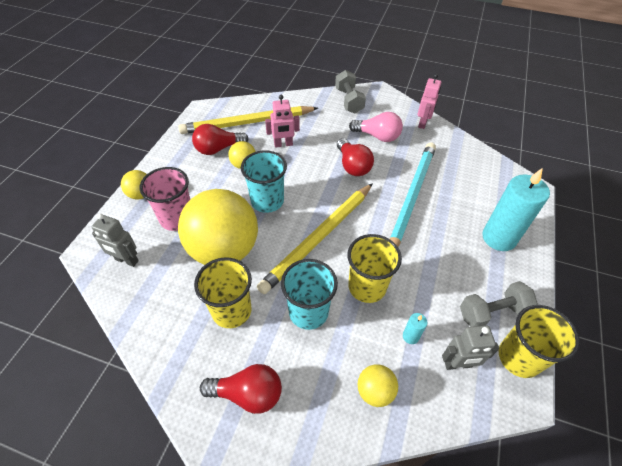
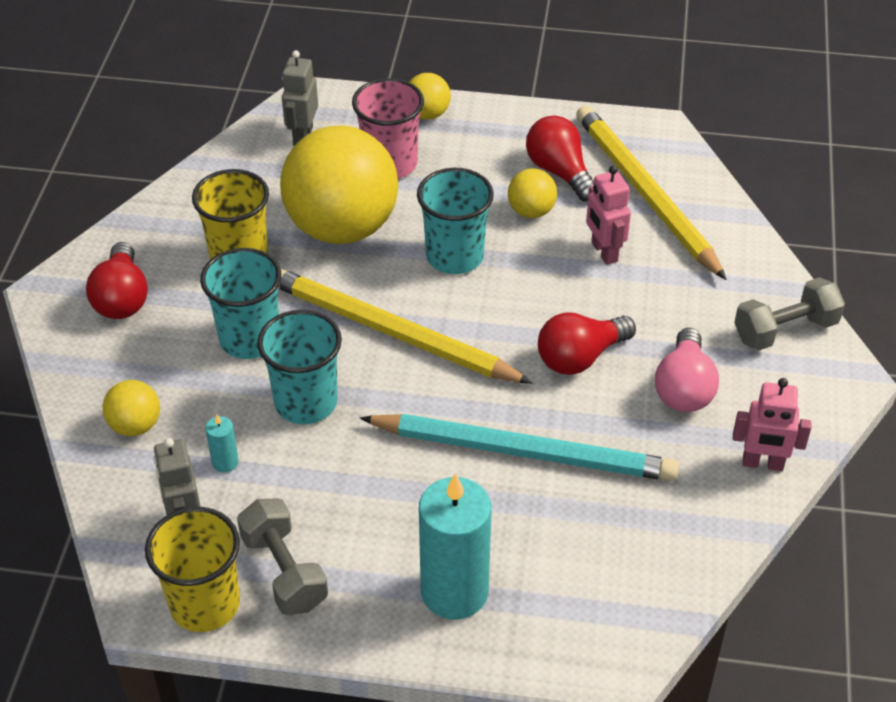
camera: 80 degrees right, 5 degrees down
yellow cup [347,234,402,303] -> turquoise cup [257,310,342,424]

